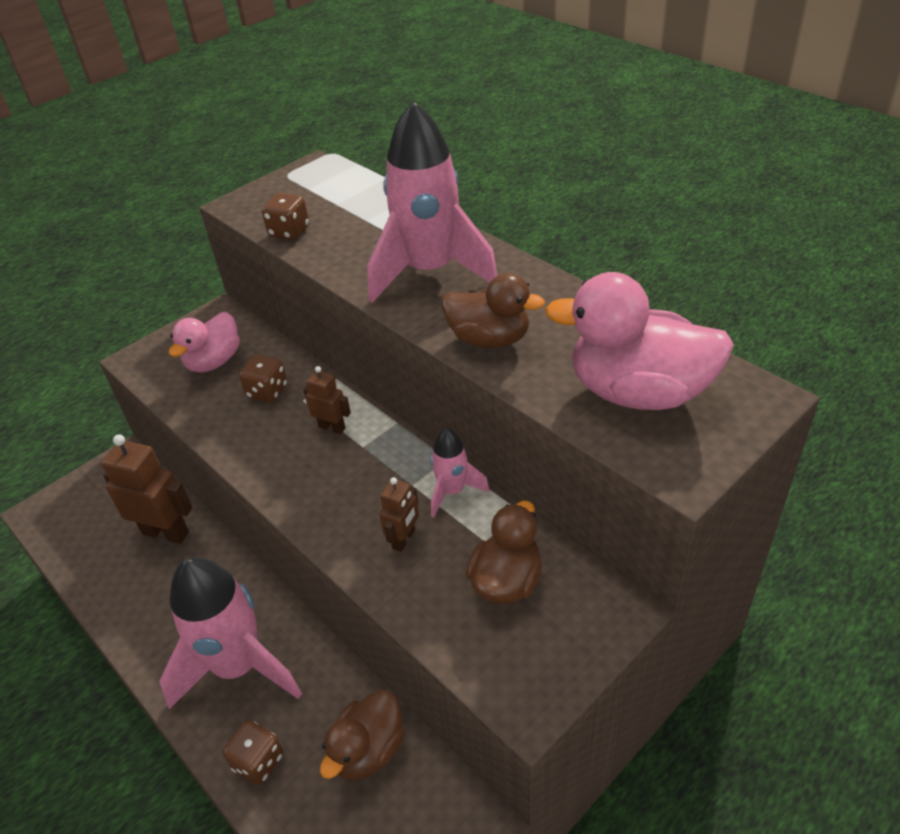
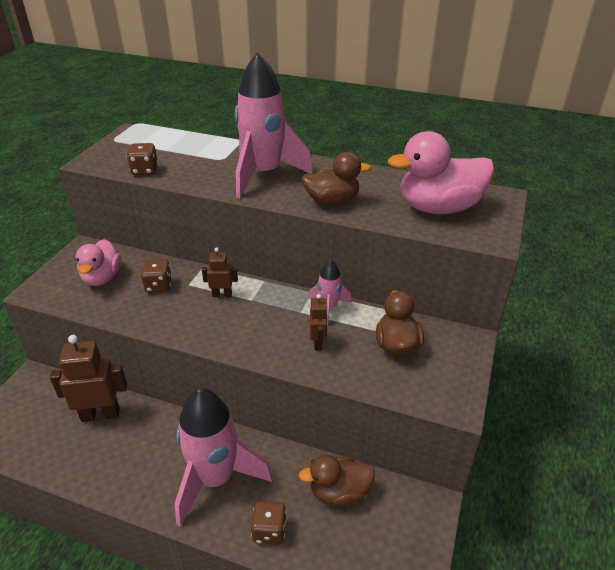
camera: 30 degrees left, 5 degrees down
brown duck [320,690,405,780] -> brown duck turned 75 degrees clockwise [299,454,375,506]

